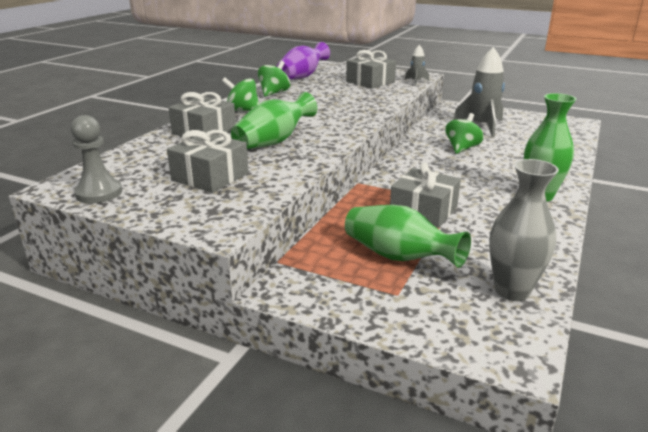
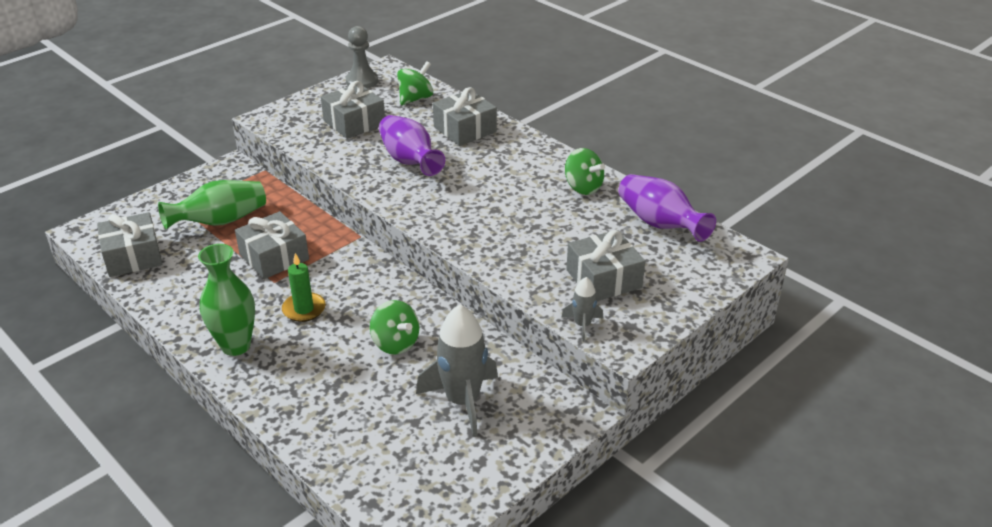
camera: 110 degrees right, 10 degrees up
green spinning top [222,77,259,111] -> green spinning top moved to [397,61,433,105]
green vase [231,92,317,149] -> purple vase [379,115,445,176]
grey vase [489,159,559,301] -> grey gift [97,212,162,277]
none -> green candle [282,253,325,322]

